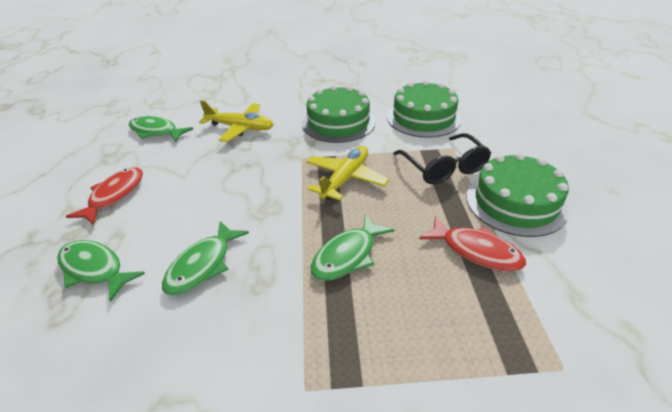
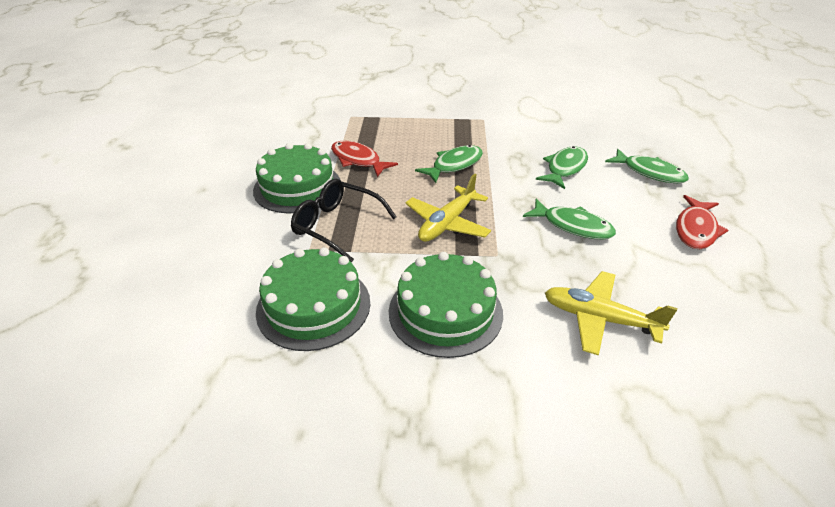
camera: 175 degrees left, 0 degrees up
green fish [129,116,193,143] -> green fish moved to [523,199,616,240]
black glasses [393,133,491,184] -> black glasses turned 45 degrees counterclockwise [291,179,397,262]

